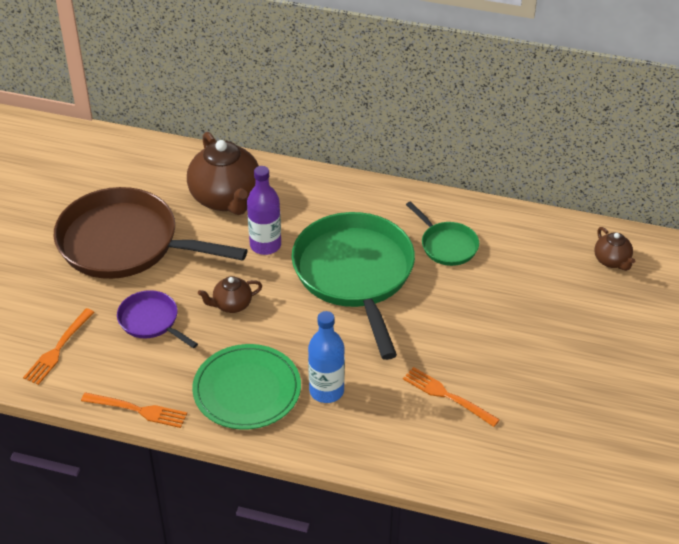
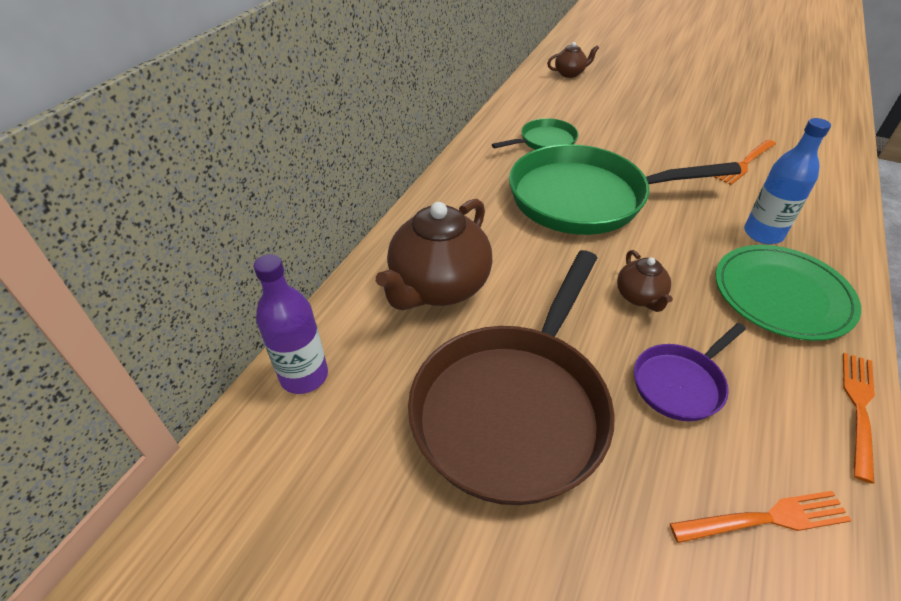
camera: 80 degrees left, 0 degrees up
orange fork [23,308,94,385] -> orange fork turned 45 degrees counterclockwise [670,491,852,543]
brown teapot [187,132,259,215] -> brown teapot turned 135 degrees clockwise [376,199,493,310]
purple bottle [247,166,281,255] -> purple bottle moved to [254,254,328,394]

